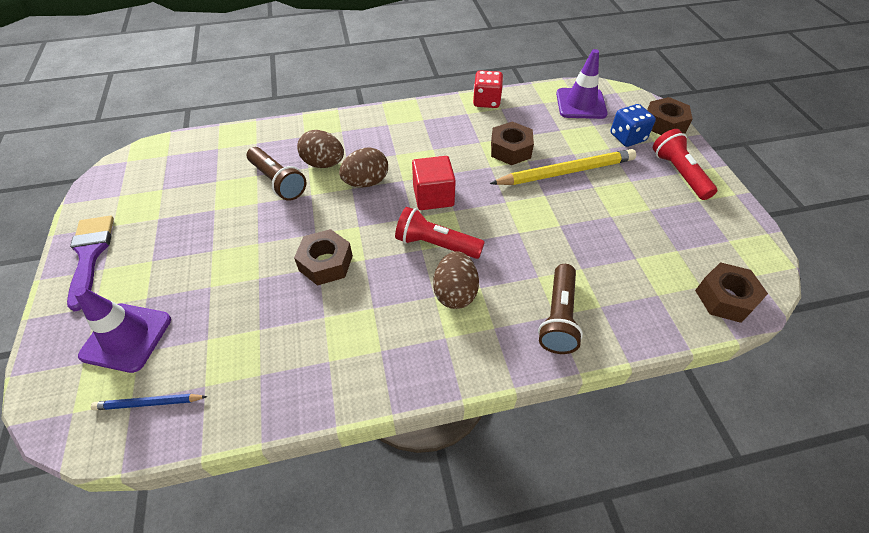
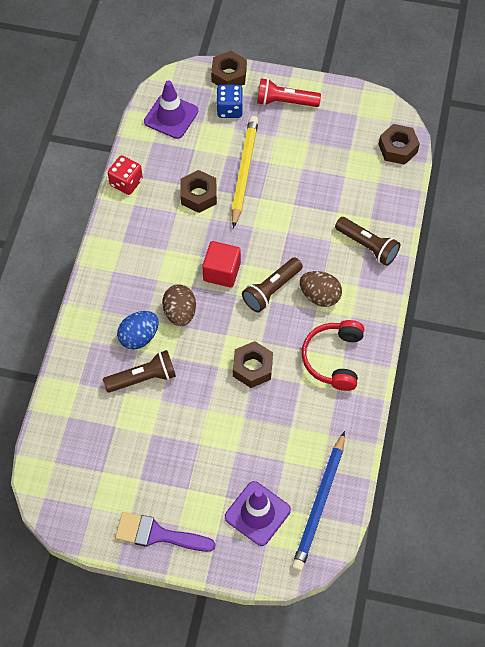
camera: 65 degrees left, 10 degrees up
blue pencil [91,394,207,410] -> blue pencil [292,431,345,571], size x1.97
brown egg [297,130,344,168] -> blue egg [117,311,159,350]
red flashlight [395,207,485,259] -> brown flashlight [242,257,303,313]
none -> red headphones [302,320,364,391]

